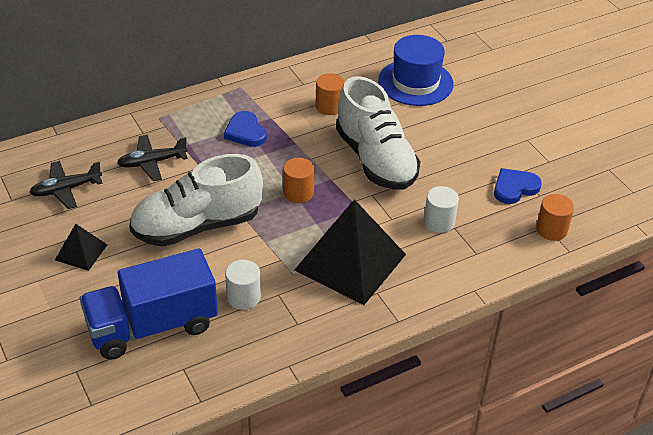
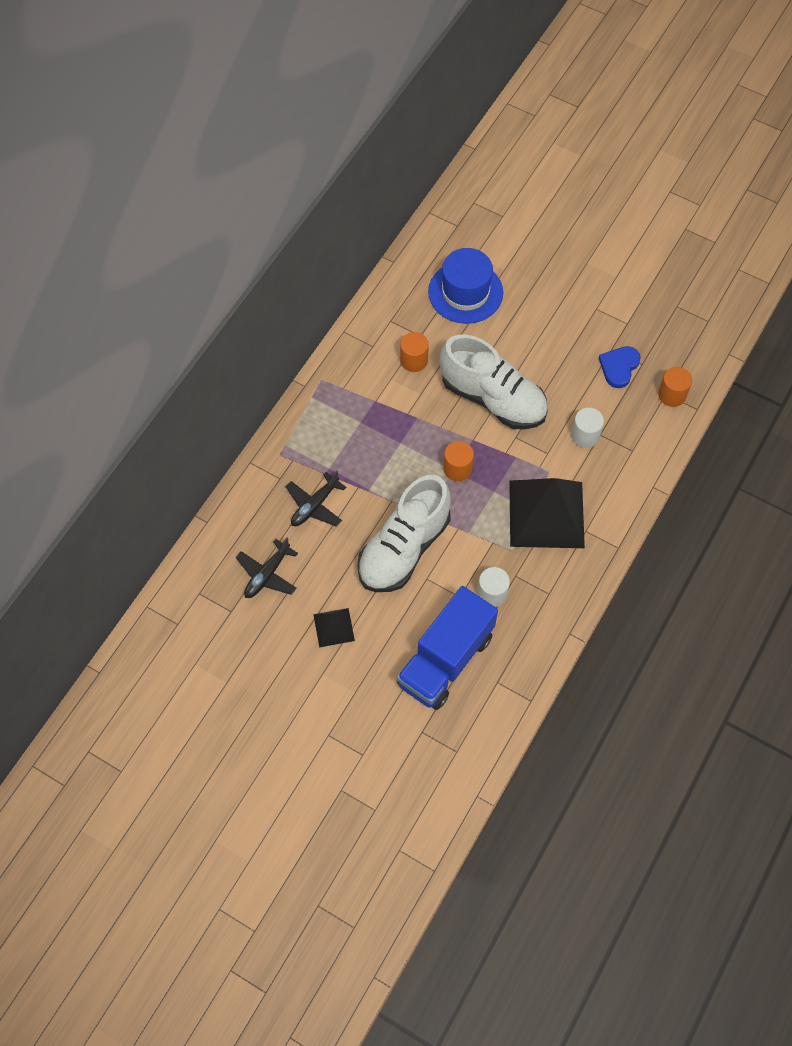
camera: 30 degrees left, 20 degrees up
blue heart [224,111,267,147] -> none

